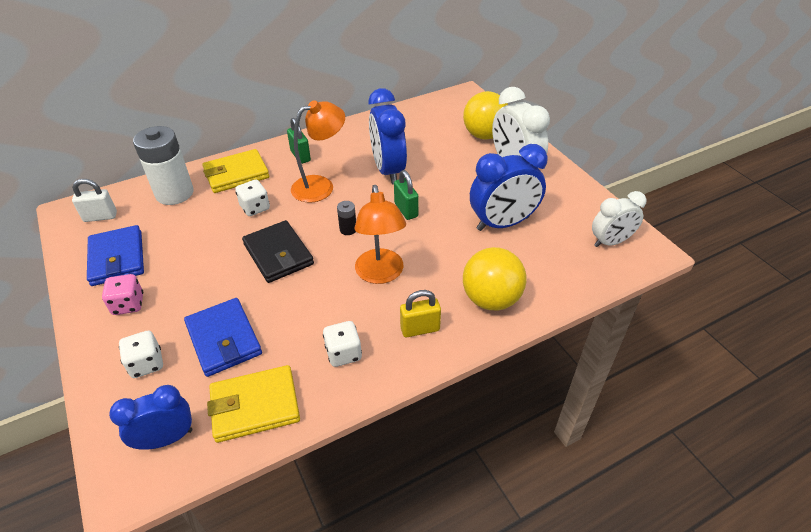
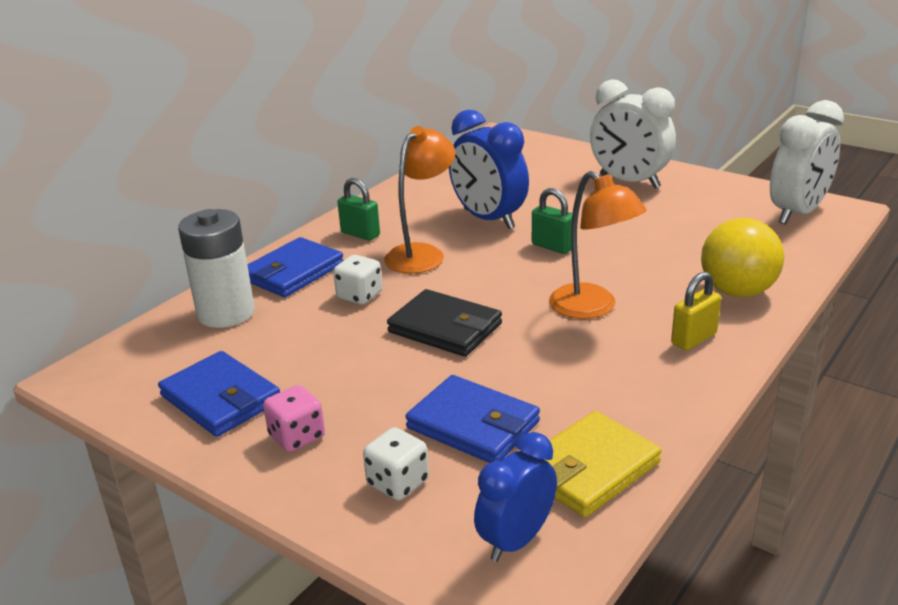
camera: 25 degrees left, 15 degrees down
white padlock [72,179,117,222] -> none
yellow wallet [202,149,269,193] -> blue wallet [247,237,344,297]
white dice [323,321,362,367] -> none
black battery [337,201,356,235] -> none
yellow ball [463,91,508,140] -> none
blue clock [470,144,548,231] -> none
white clock [592,191,647,247] -> white clock [770,100,844,224], size x1.54

